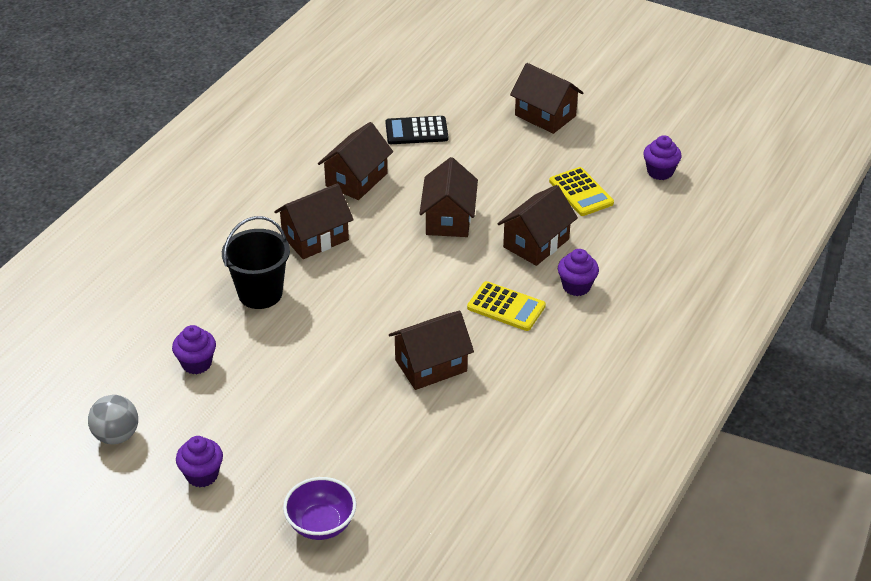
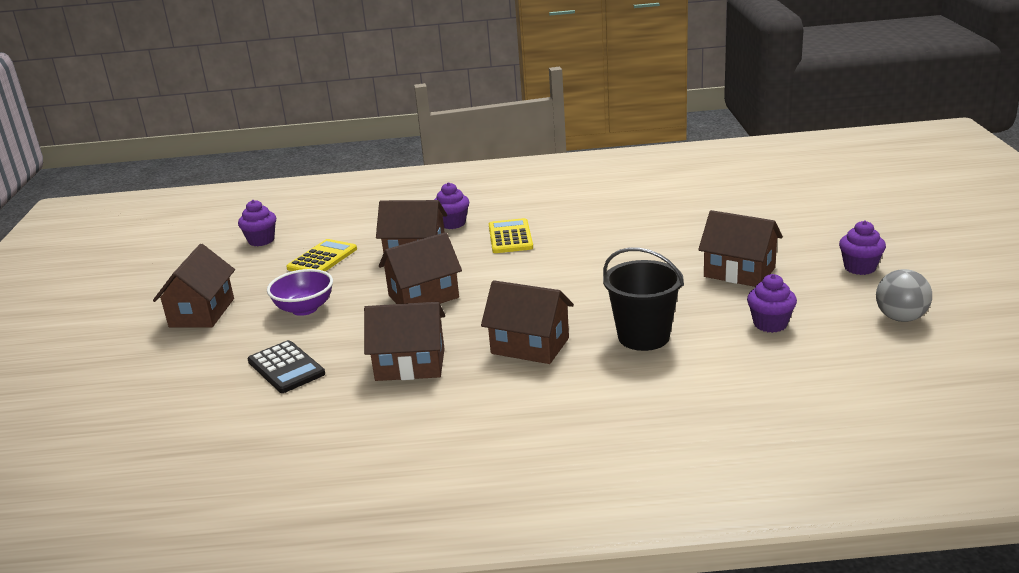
camera: 120 degrees left, 15 degrees down
purple bowl [283,477,357,540] -> purple bowl moved to [267,269,333,316]
brown house [389,311,474,390] -> brown house moved to [698,210,783,287]

